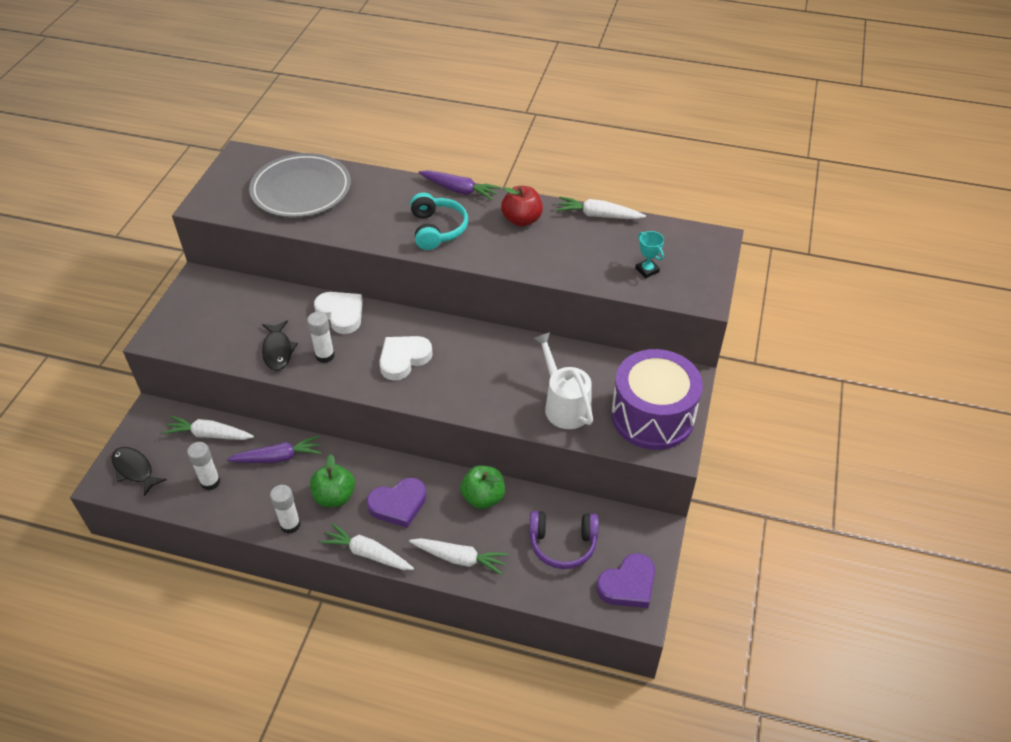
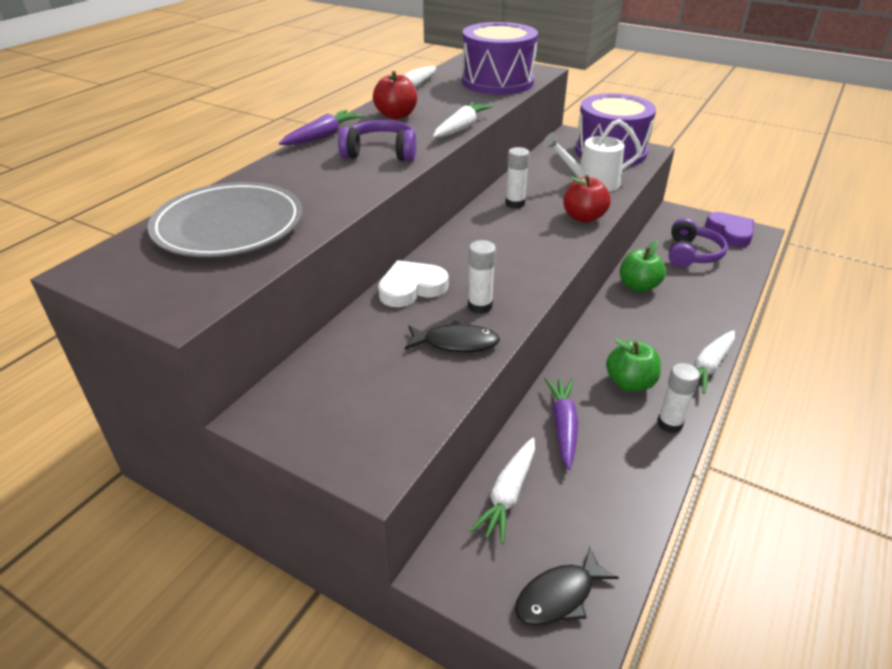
camera: 75 degrees left, 10 degrees down
white glue stick [187,442,220,491] -> white glue stick moved to [506,147,530,208]
purple heart [366,477,427,528] -> none
white heart [379,336,433,380] -> none
white carrot [409,538,508,575] -> white carrot moved to [433,102,493,138]
turquoise headphones [410,193,468,250] -> purple headphones [338,120,416,162]
turquoise trophy [635,231,664,278] -> purple drum [462,22,538,95]
none -> red apple [563,175,611,223]

